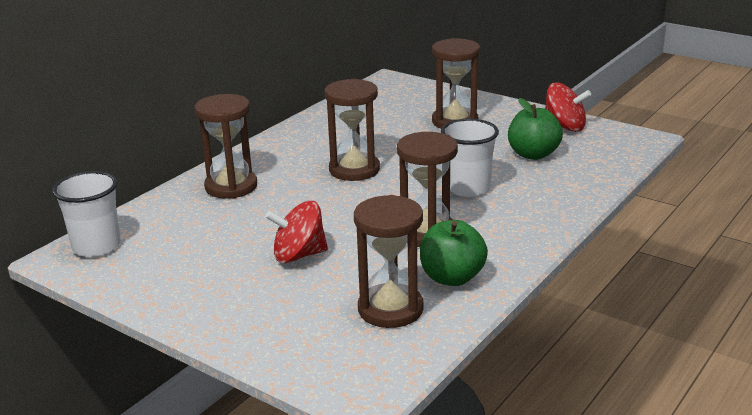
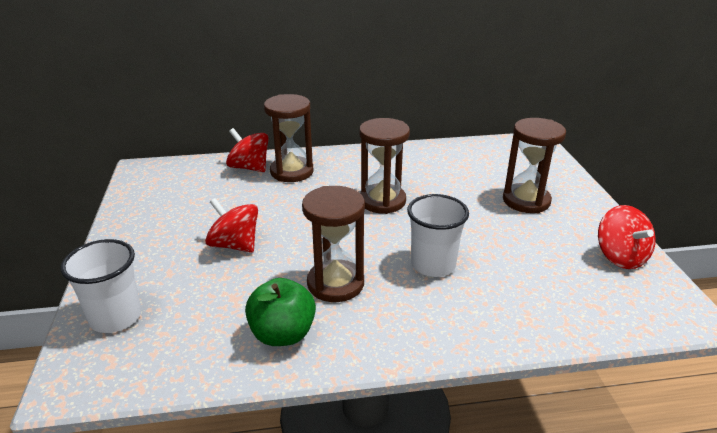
camera: 45 degrees right, 5 degrees up
white cup [52,171,121,257] -> white cup moved to [61,239,142,333]
brown hourglass [354,195,424,328] -> none
green apple [508,98,563,160] -> none
none -> red spinning top [226,128,268,172]

